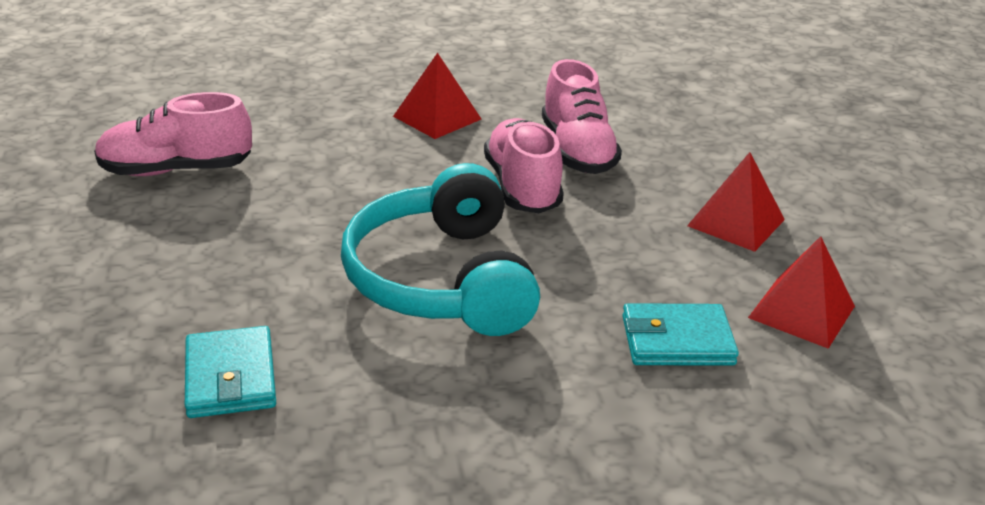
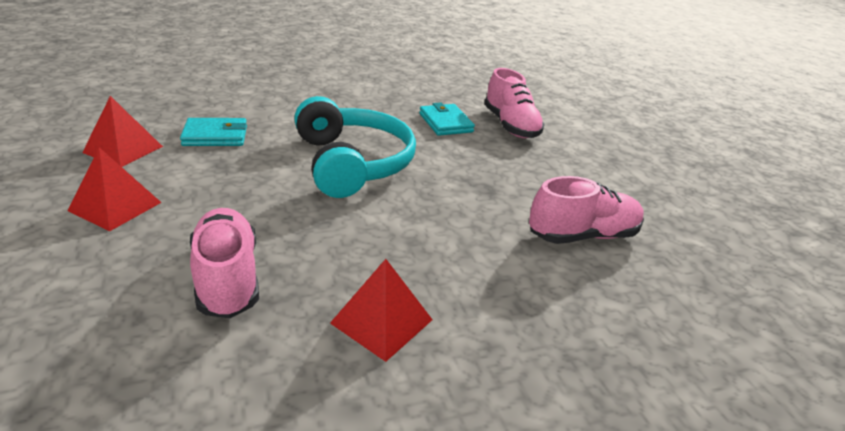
camera: 170 degrees right, 0 degrees up
pink shoe [484,118,564,213] -> pink shoe moved to [484,68,544,138]

